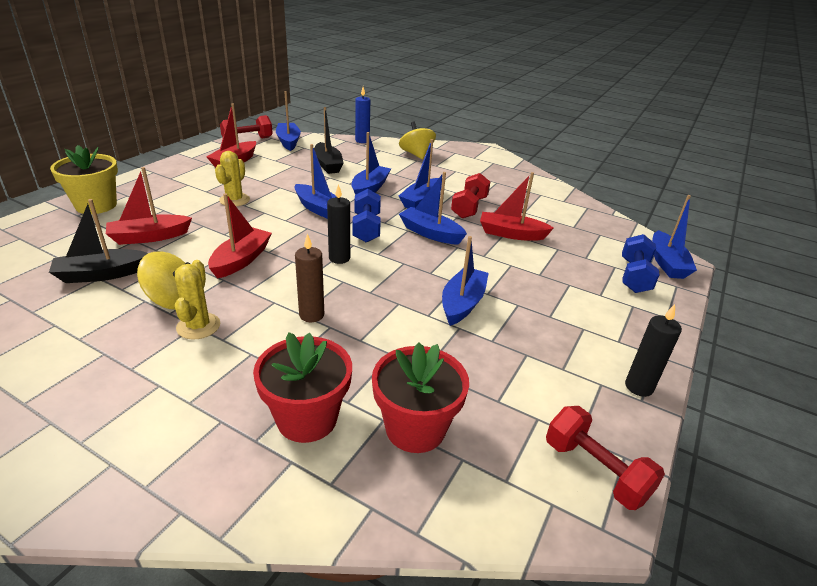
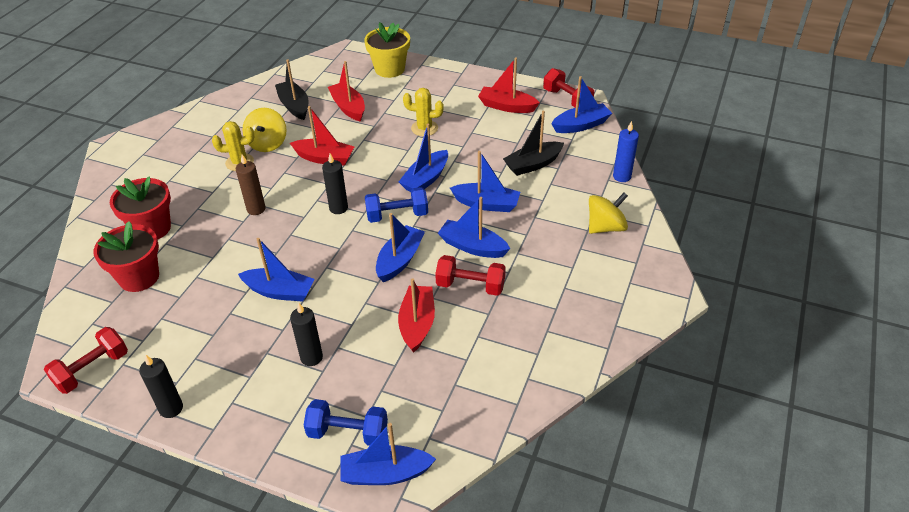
camera: 85 degrees right, 10 degrees up
none -> black candle [290,303,323,366]

